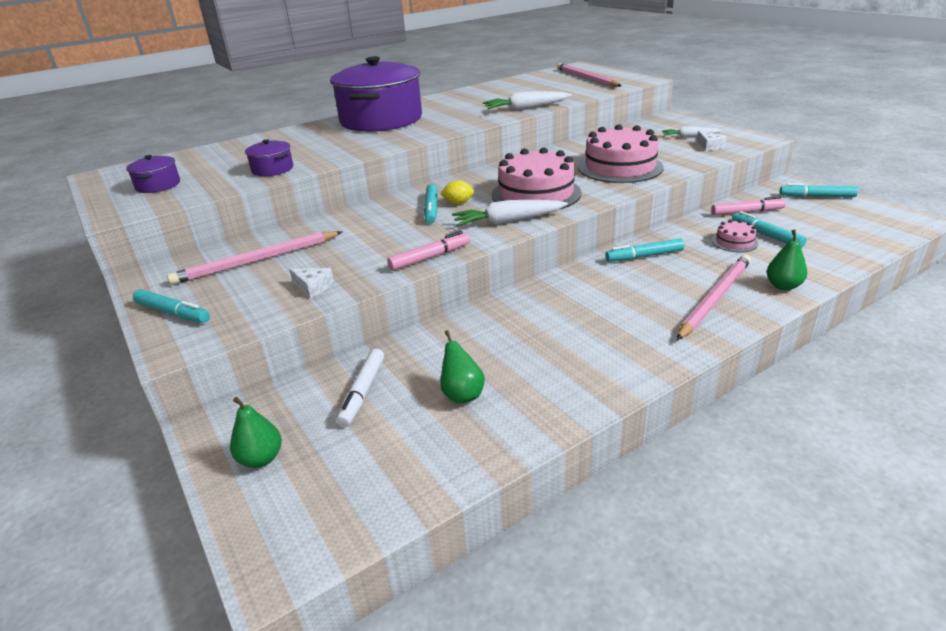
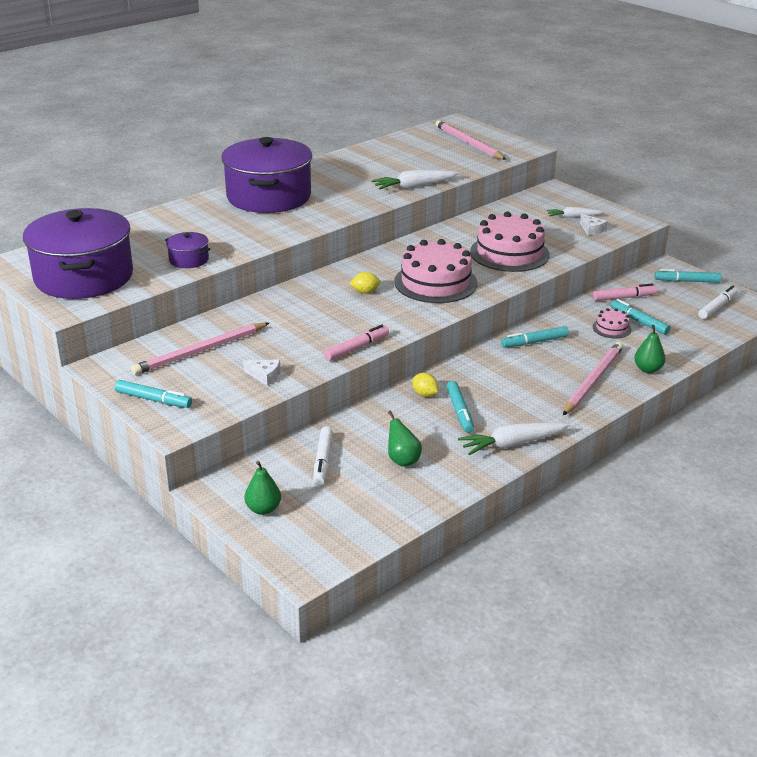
camera: 10 degrees left, 0 degrees up
purple pot [126,155,180,193] -> purple pot [23,208,133,299], size x2.40
turquoise marker [424,184,438,224] -> turquoise marker moved to [446,381,474,433]
white carrot [452,200,568,226] -> white carrot moved to [458,422,570,455]
none -> yellow lemon [412,373,438,397]
none -> white marker [698,286,738,319]

